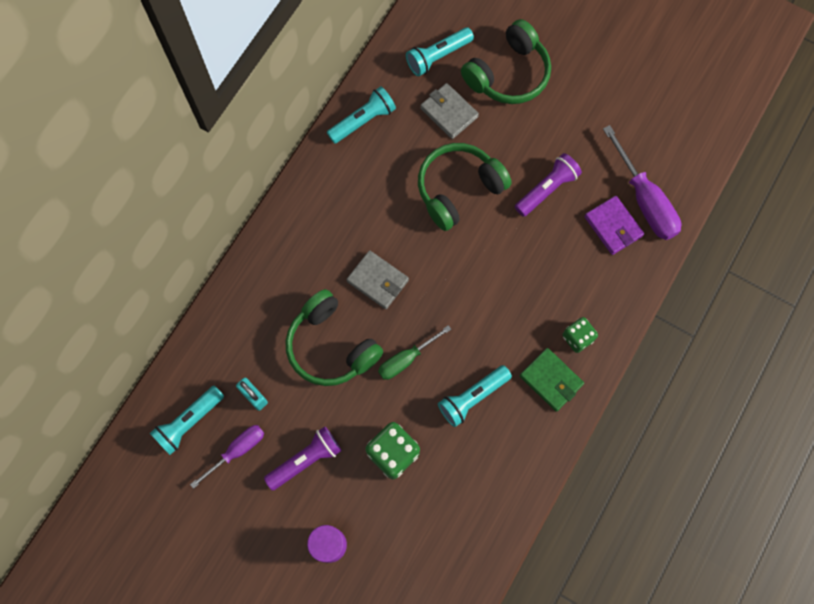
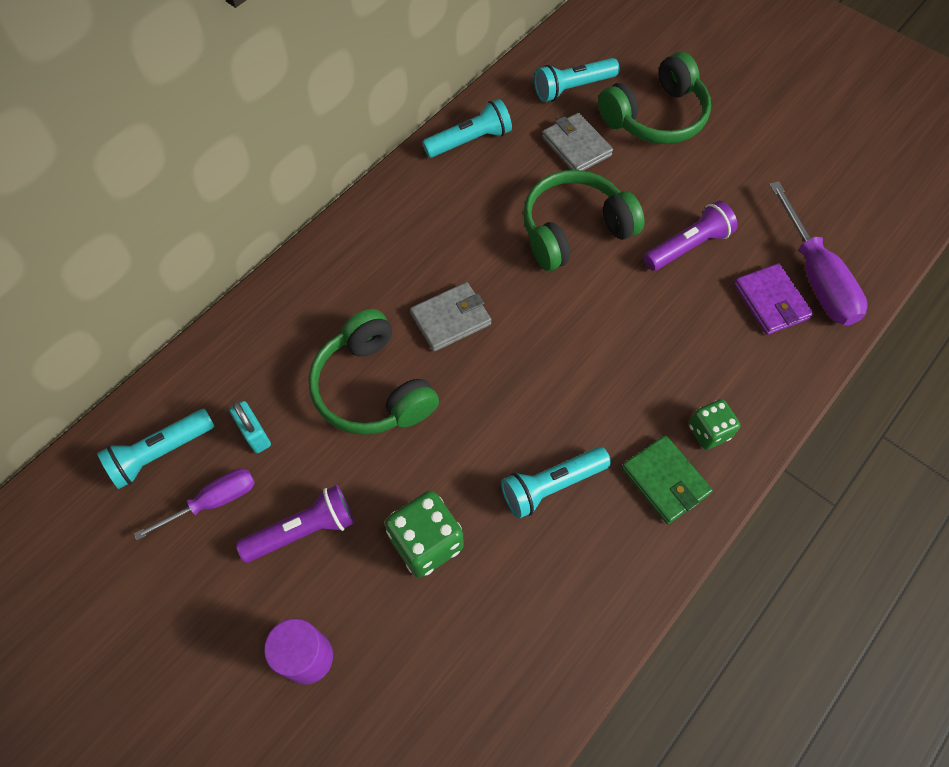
camera: 10 degrees right, 10 degrees down
grey wallet [346,250,409,309] -> grey wallet turned 75 degrees counterclockwise [410,282,491,352]
green screwdriver [378,325,451,380] -> none

